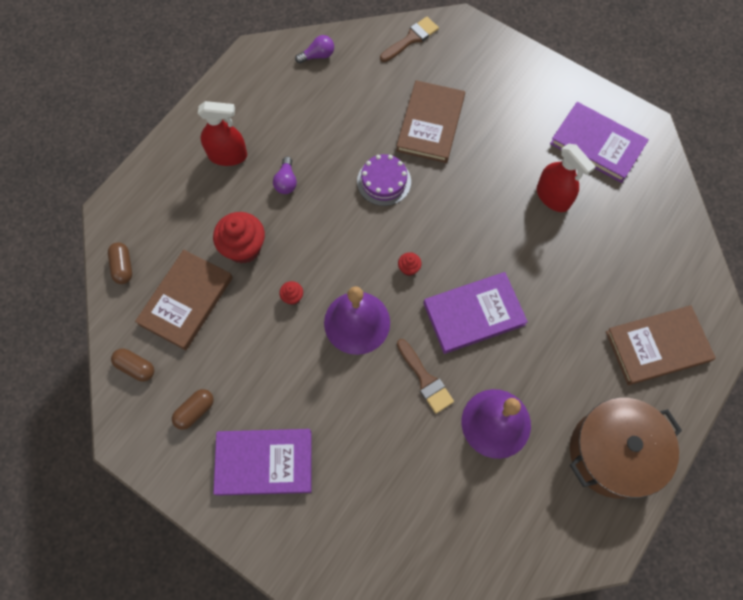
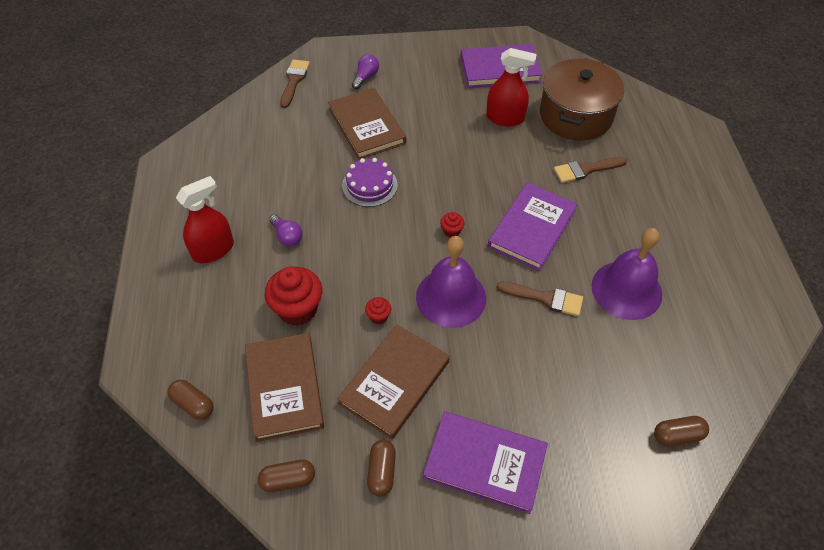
camera: 40 degrees left, 15 degrees down
purple book [213,429,311,496] -> purple book turned 60 degrees clockwise [423,411,548,514]
purple light bulb [295,35,334,64] -> purple light bulb moved to [352,54,379,89]
brown pot [570,398,682,499] -> brown pot moved to [540,58,624,141]
brown book [606,305,716,385] -> brown book moved to [337,324,450,439]
none -> brown brush [554,157,627,183]
none -> brown capsule [654,416,709,446]

